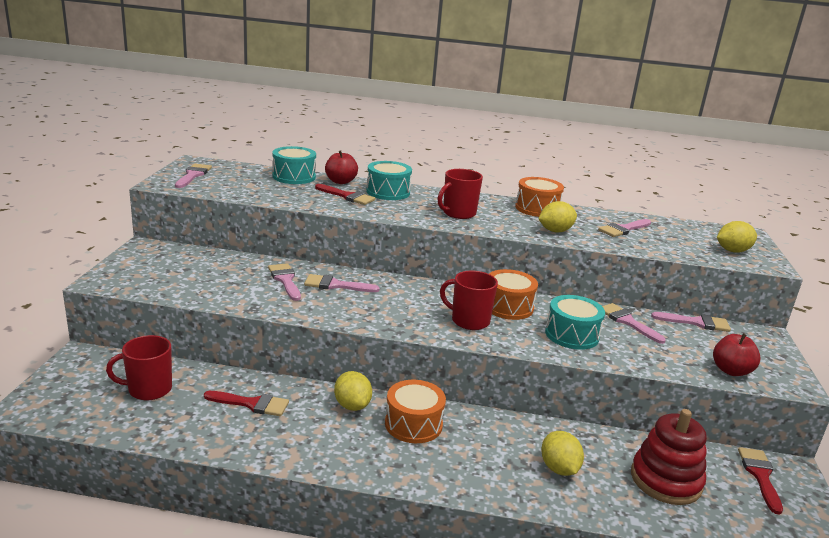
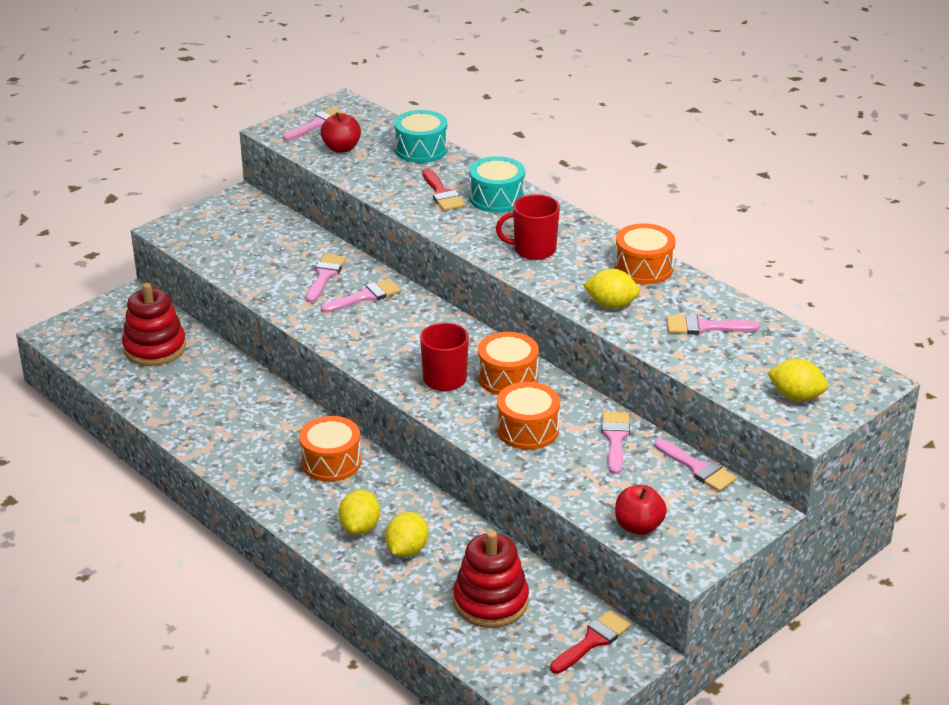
camera: 40 degrees right, 10 degrees up
red mug [106,335,172,400] -> red stacking toy [122,283,186,366]
red brush [204,391,289,416] -> none
pink brush [304,274,380,292] -> pink brush turned 105 degrees clockwise [321,278,401,313]
red apple [325,150,358,184] -> red apple moved to [320,112,361,153]
yellow lemon [334,371,372,411] -> yellow lemon moved to [338,490,380,535]
turquoise drum [545,295,605,350] -> orange drum [497,382,560,450]

